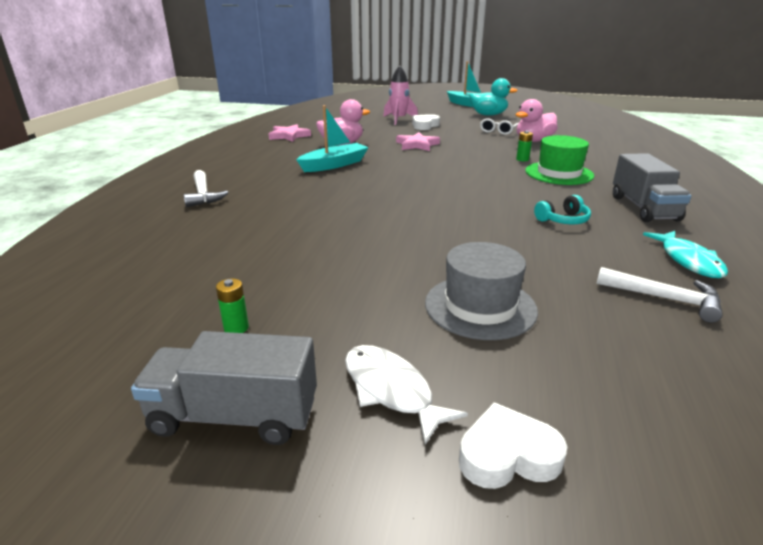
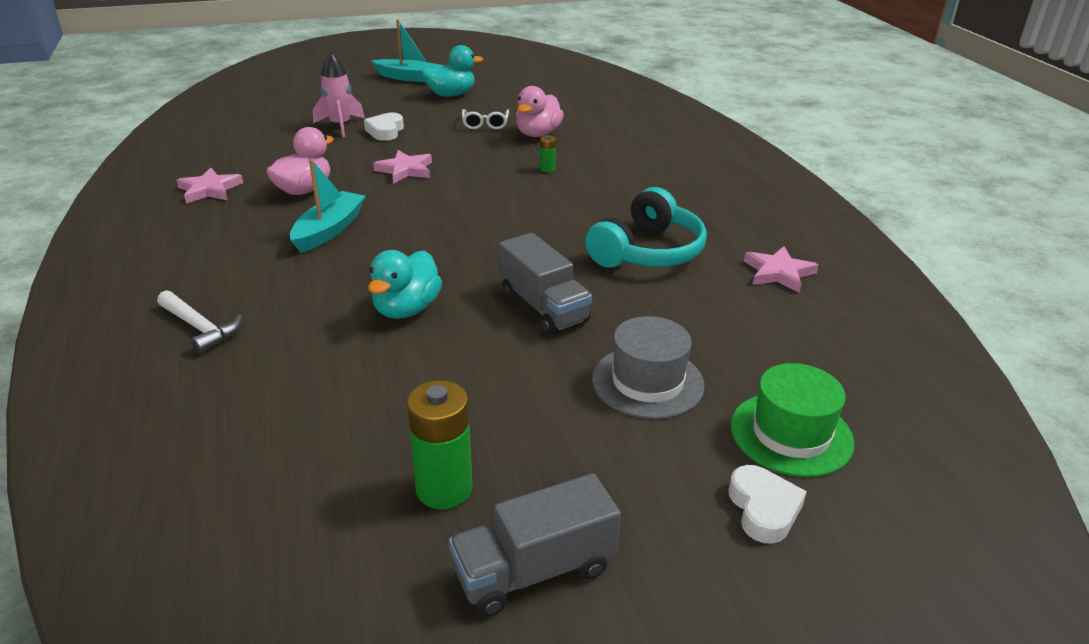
camera: 30 degrees left, 5 degrees up
green battery [216,278,249,333] -> green battery [407,380,472,509], size x2.09
white fish [345,345,468,445] -> none
white heart [459,402,567,489] -> white heart turned 120 degrees clockwise [728,465,807,544]
green hat [525,135,594,185] -> green hat moved to [731,363,854,477]
turquoise headphones [534,195,591,224] -> turquoise headphones [585,187,707,268], size x2.07
white hammer [597,267,723,323] -> none
grey truck [613,153,691,222] -> grey truck moved to [499,233,592,335]
turquoise fish [643,231,728,278] -> pink star [744,246,819,293]
none -> turquoise duck [368,250,442,319]

